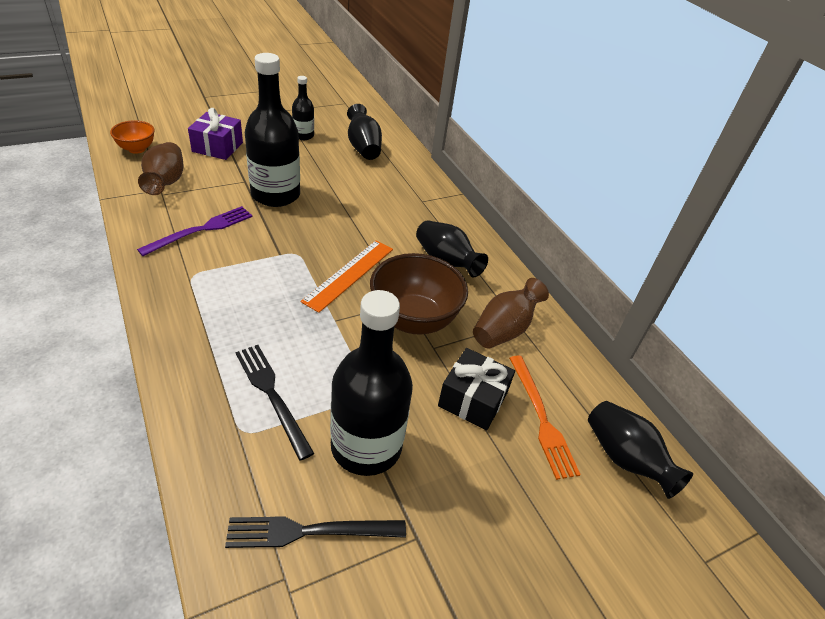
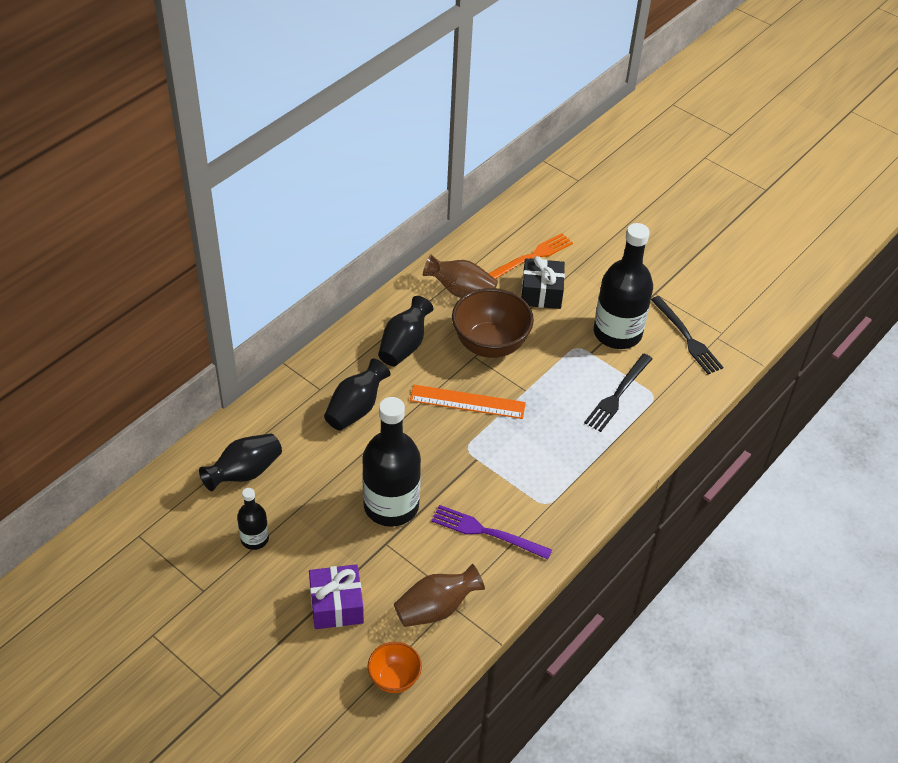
camera: 110 degrees left, 5 degrees up
black vase [588,401,693,499] -> black vase moved to [324,359,390,430]

